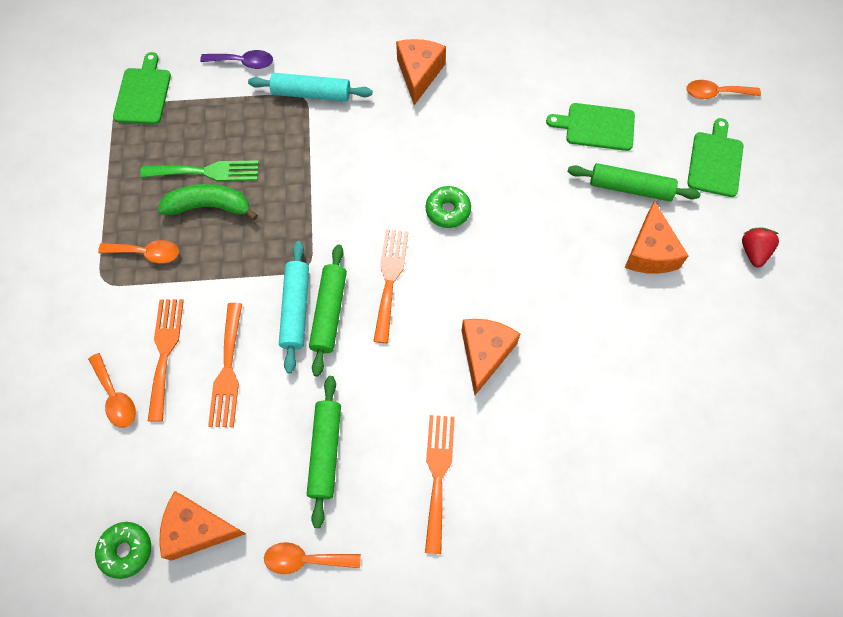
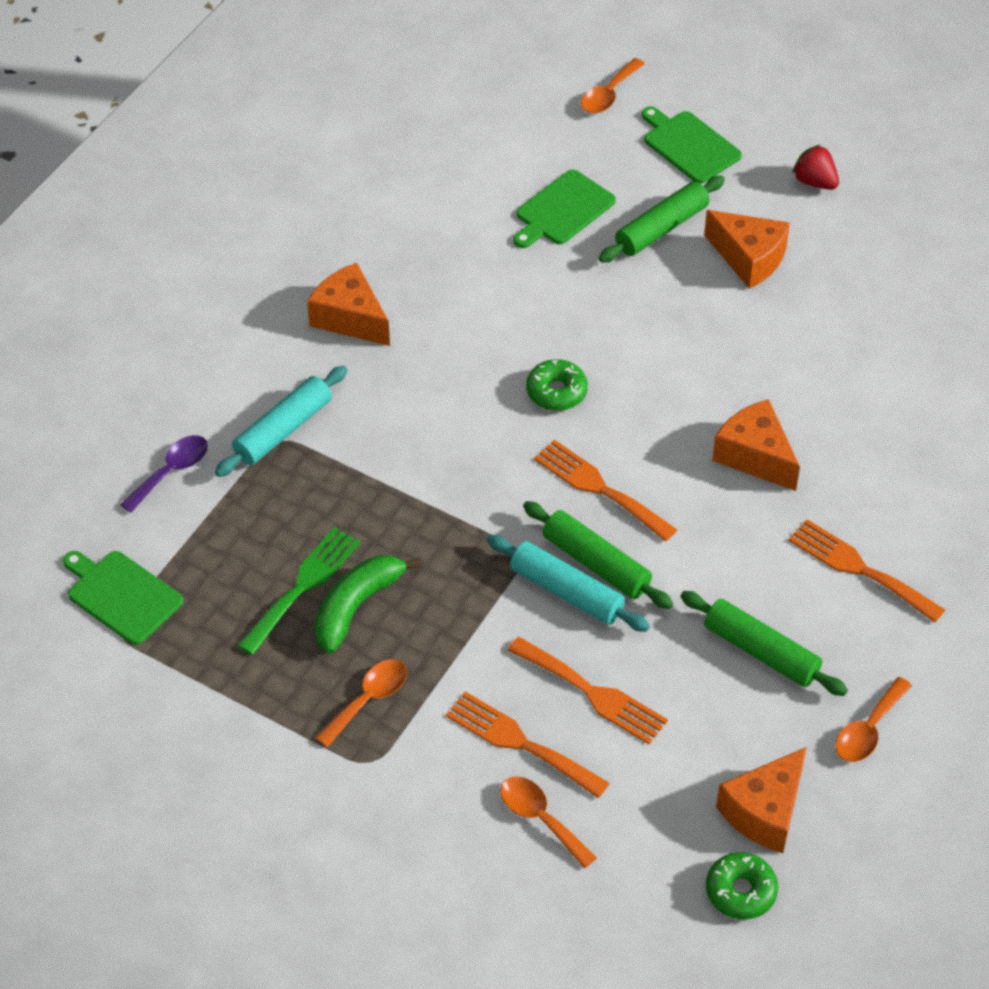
camera: 55 degrees left, 15 degrees down
orange spoon [88,353,136,428] -> orange spoon turned 135 degrees counterclockwise [500,776,597,868]

